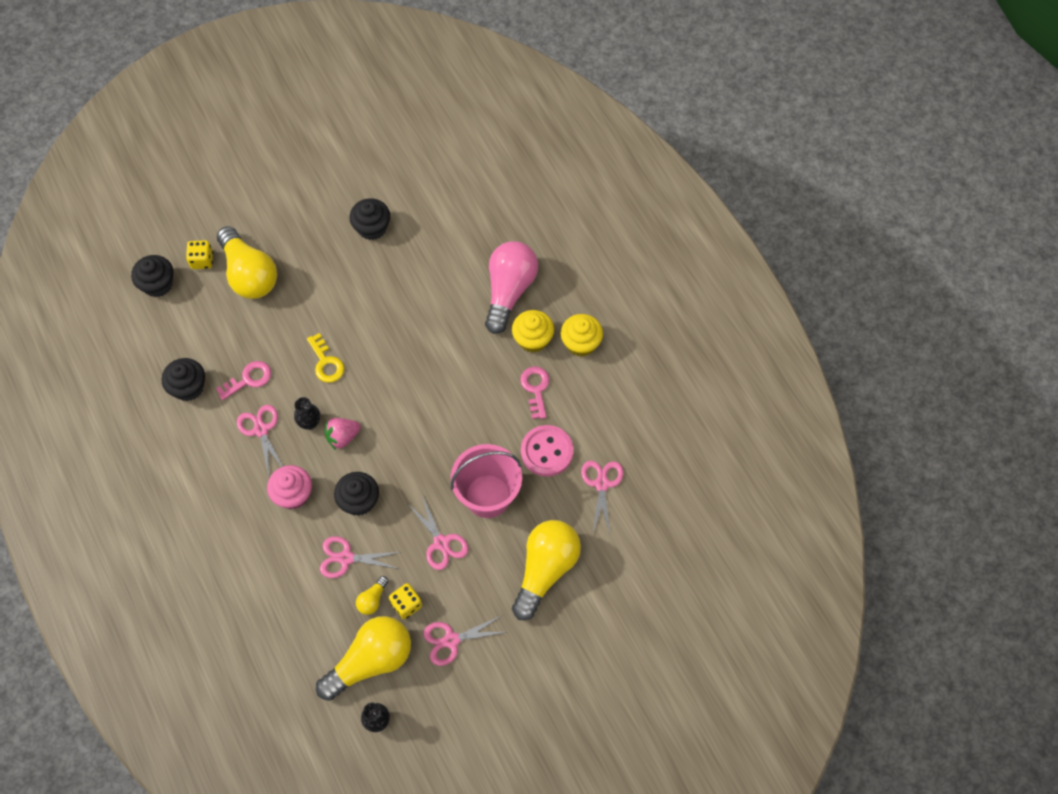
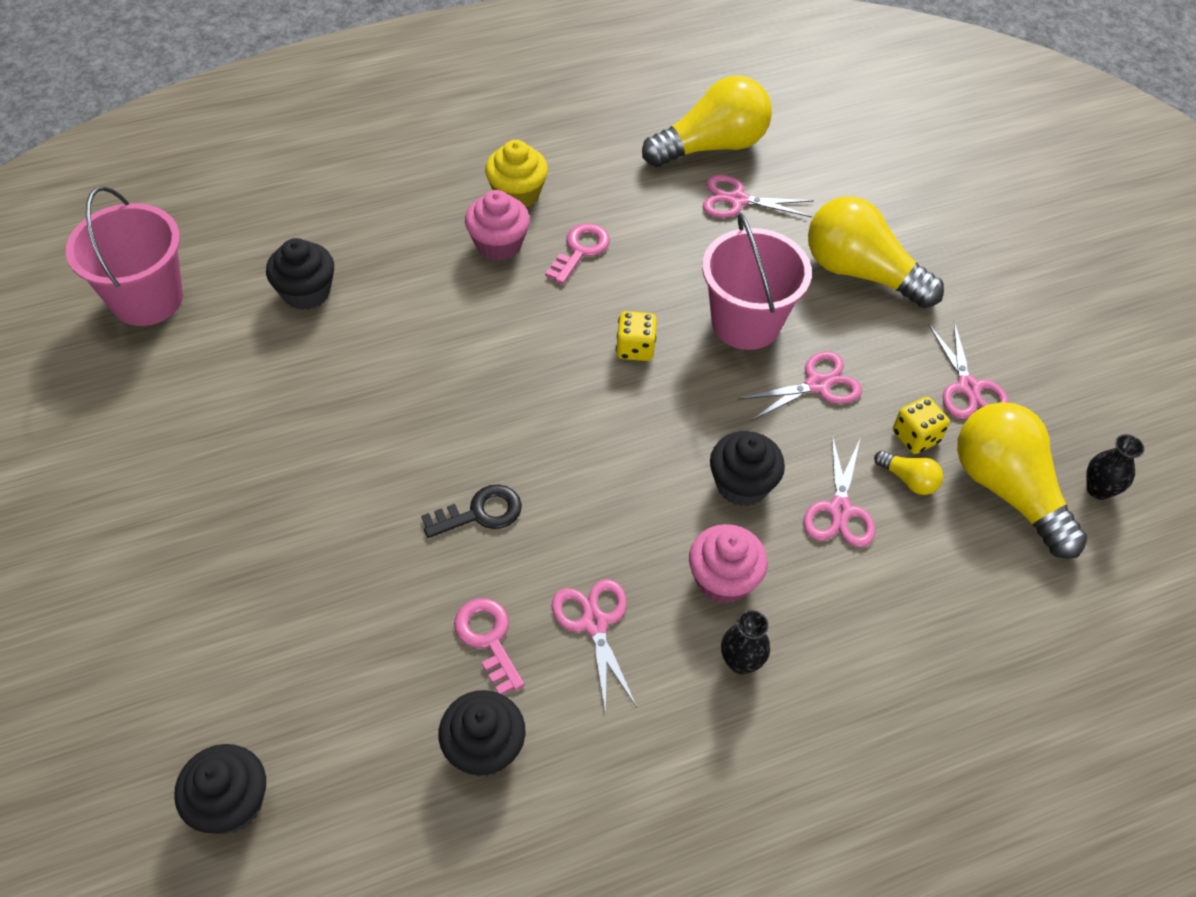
camera: 85 degrees left, 10 degrees down
yellow dice [186,240,213,269] -> yellow dice moved to [616,311,657,361]
yellow light bulb [217,226,277,299] -> yellow light bulb moved to [642,75,772,167]
pink scissors [237,405,283,475] -> pink scissors turned 90 degrees clockwise [552,579,637,715]
black vase [294,397,320,430] -> black vase moved to [721,610,770,674]
yellow key [307,333,344,383] -> black key [421,485,522,538]
pink strawberry [324,418,361,450] -> none
black cupcake [349,198,390,240] -> black cupcake moved to [266,238,334,310]
pink light bulb [485,241,538,334] -> none
yellow cupcake [512,310,554,353] -> pink cupcake [465,190,530,261]
pink key [520,367,550,419] -> pink key turned 120 degrees clockwise [545,223,610,284]
pink button [521,425,573,476] -> none
none -> pink bucket [66,186,183,326]

